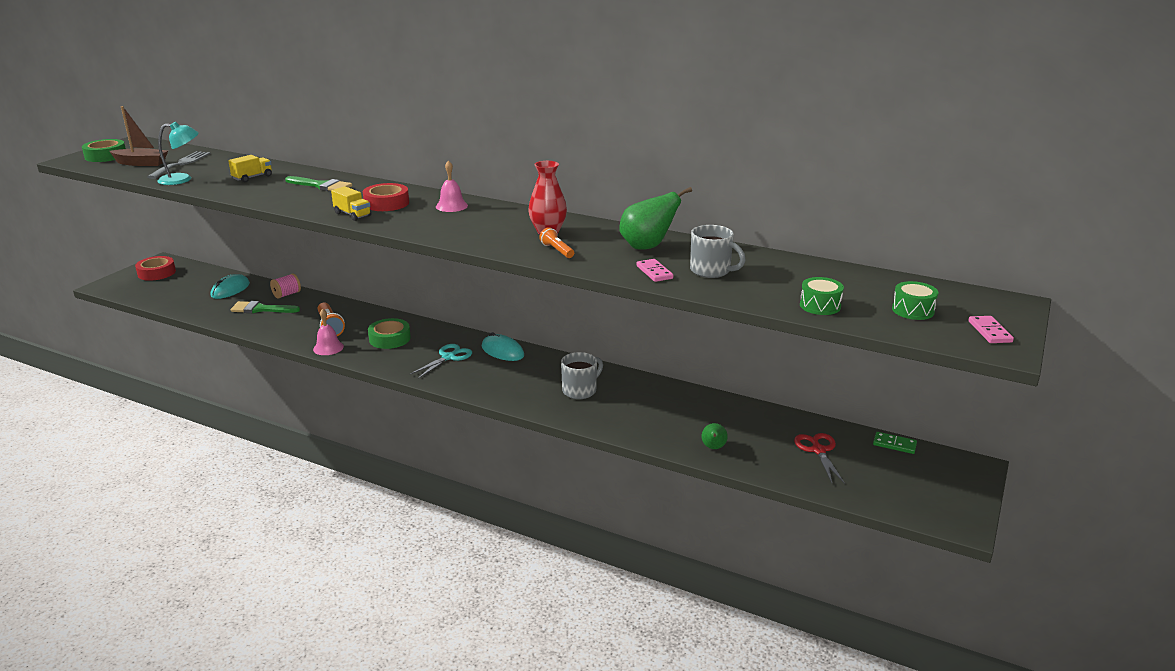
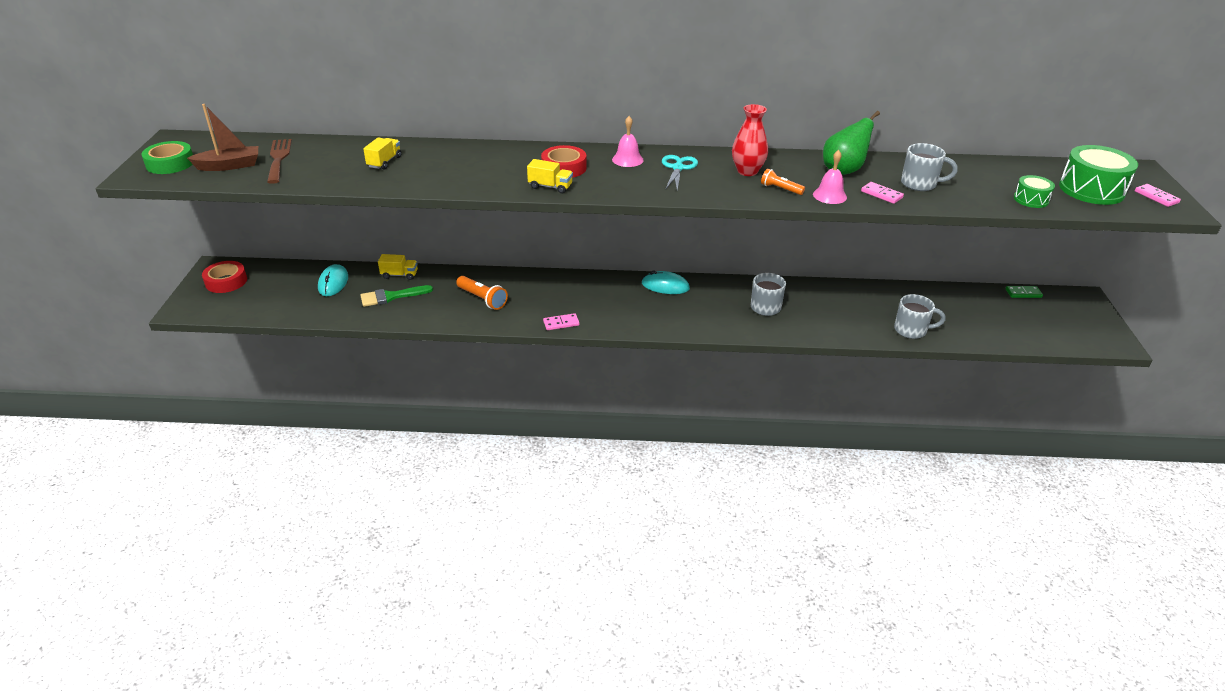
camera: 25 degrees left, 10 degrees up
grey fork [147,151,210,179] -> brown fork [267,139,292,184]
turquoise lamp [157,122,199,185] -> none
pink spool [270,273,301,299] -> yellow truck [378,254,418,280]
green brush [285,176,352,191] -> none
pink bell [313,309,344,355] -> pink bell moved to [813,150,847,204]
green tape [368,318,411,349] -> none
turquoise scissors [411,344,472,379] -> turquoise scissors moved to [662,155,698,190]
green pear [702,423,728,449] -> grey mug [894,294,946,339]
red scissors [794,433,845,484] -> none
green drum [892,281,938,320] -> green drum [1059,145,1138,205], size x1.87
none -> pink domino [543,313,580,330]

